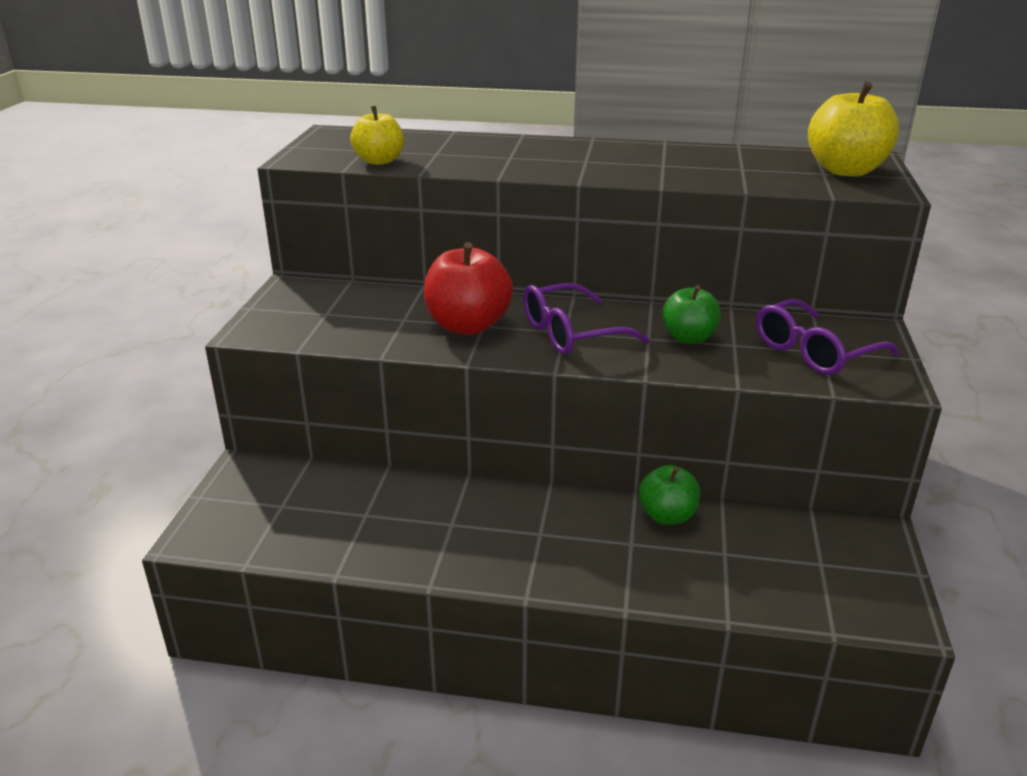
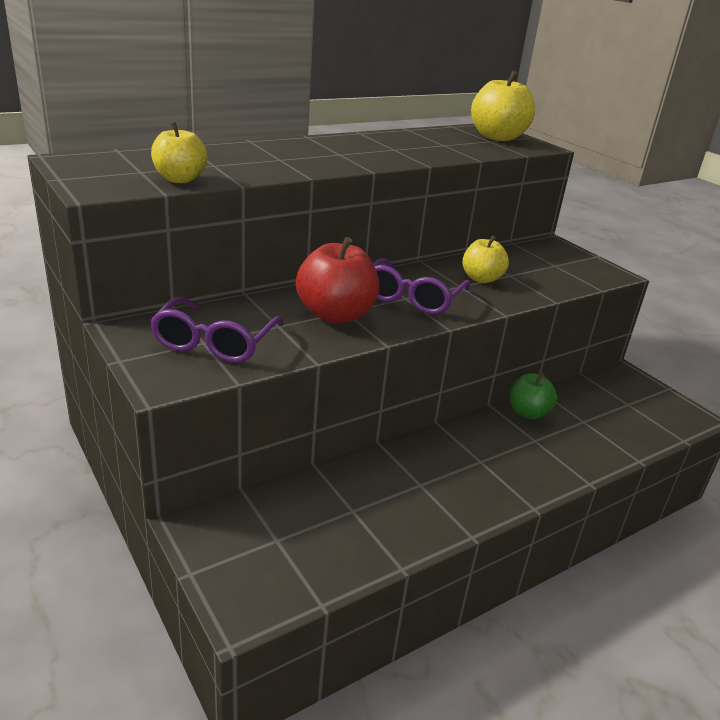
camera: 45 degrees left, 0 degrees up
green apple [662,285,721,344] -> yellow apple [462,236,509,283]
purple glasses [756,299,900,375] -> purple glasses moved to [150,297,284,363]

